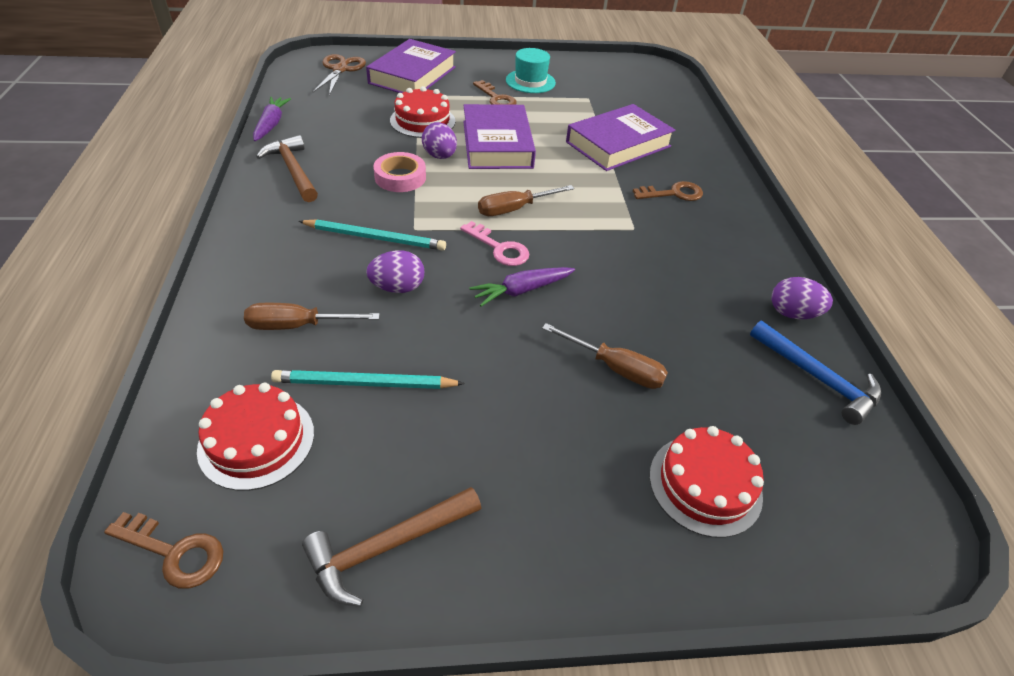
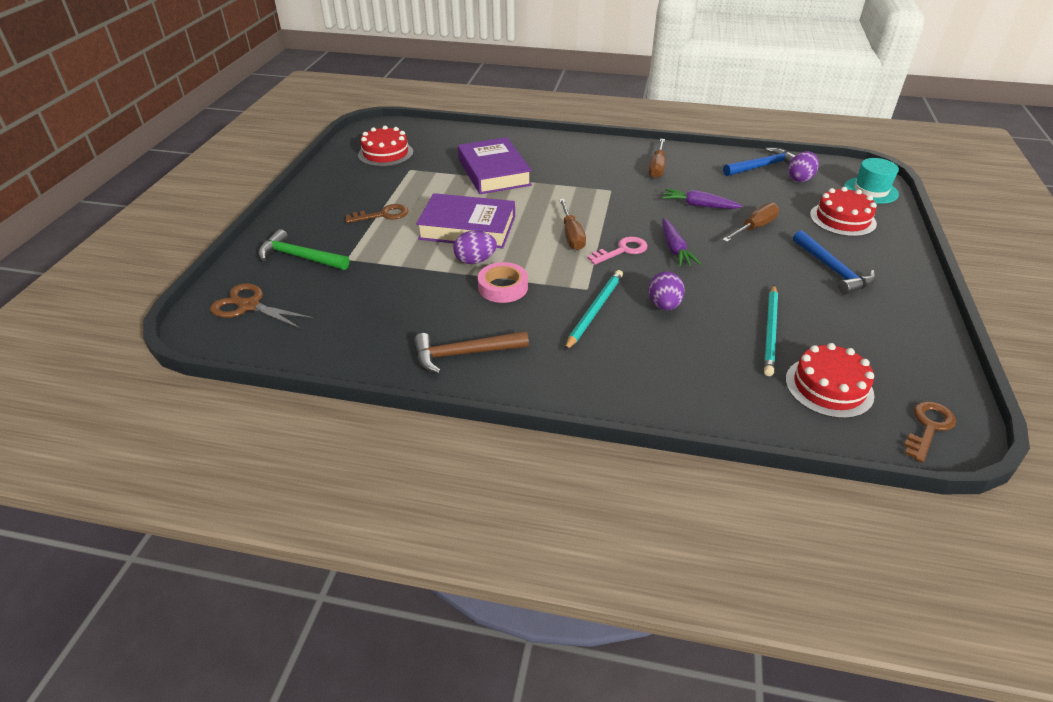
camera: 70 degrees left, 5 degrees down
brown screwdriver [244,303,380,330] -> brown screwdriver moved to [649,139,665,178]
purple carrot [253,97,291,141] -> purple carrot moved to [662,189,742,209]
brown hammer [302,487,481,607] -> none
purple book [366,39,456,93] -> green hammer [258,229,349,270]
red cake [390,86,455,138] -> red cake moved to [358,126,413,167]
turquoise hat [506,48,556,93] -> turquoise hat moved to [844,158,899,204]
brown key [633,181,703,201] -> none
purple egg [771,277,833,319] -> purple egg moved to [788,151,819,182]
none -> blue hammer [793,230,876,295]

